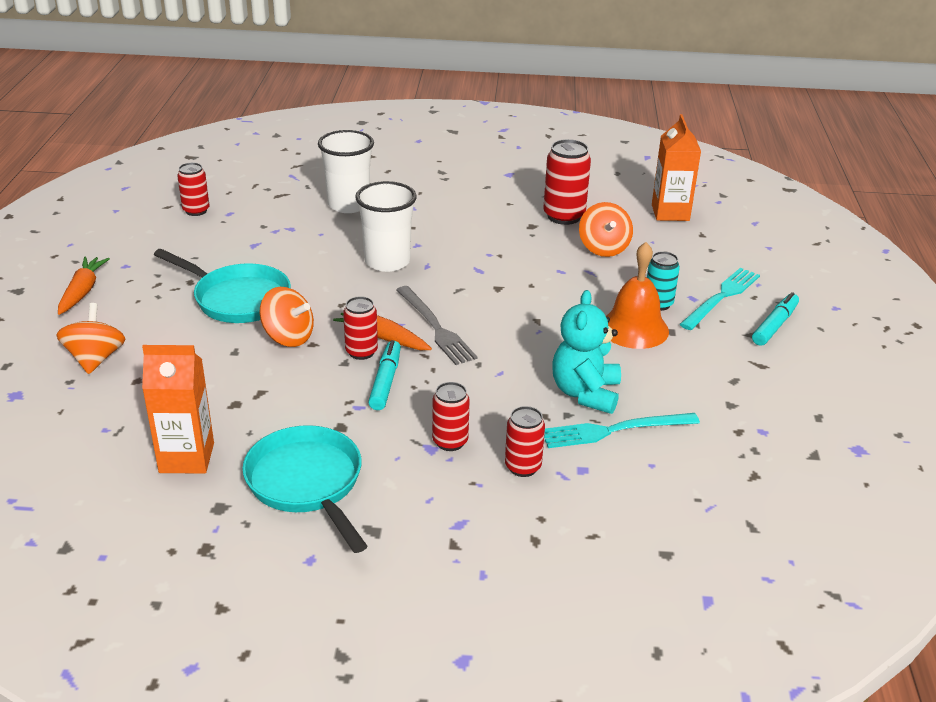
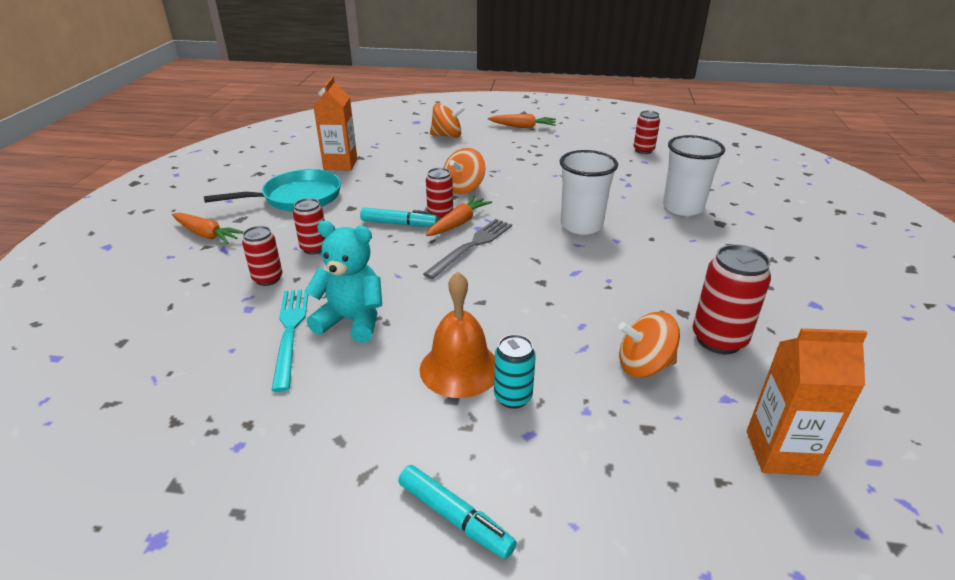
camera: 95 degrees right, 0 degrees up
turquoise pan [154,249,291,323] -> none
grey fork [396,286,478,365] -> grey fork turned 150 degrees clockwise [423,219,512,279]
turquoise fork [679,268,760,330] -> none
none -> orange carrot [172,213,244,244]

